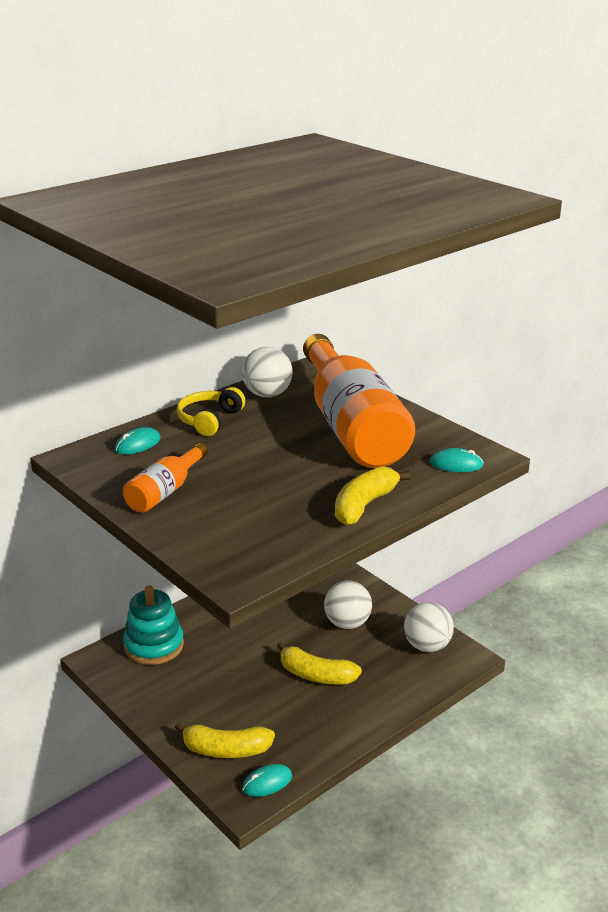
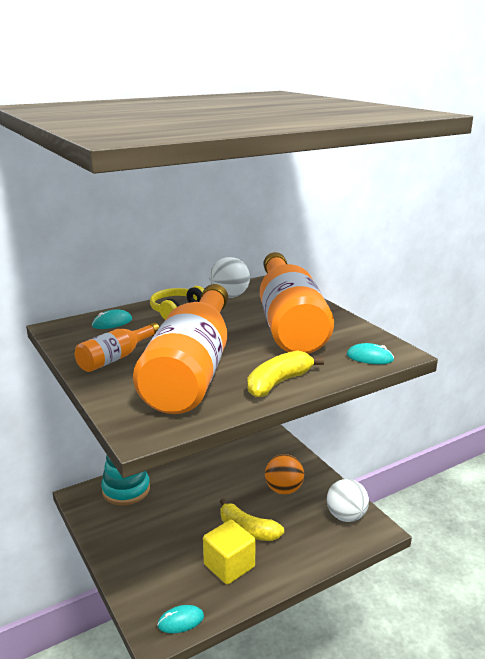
camera: 10 degrees right, 5 degrees down
yellow banana [175,722,275,758] -> none
white ball [324,581,372,629] -> orange ball [265,454,304,495]
none -> orange bottle [133,284,228,414]
none -> yellow cube [203,520,256,585]

